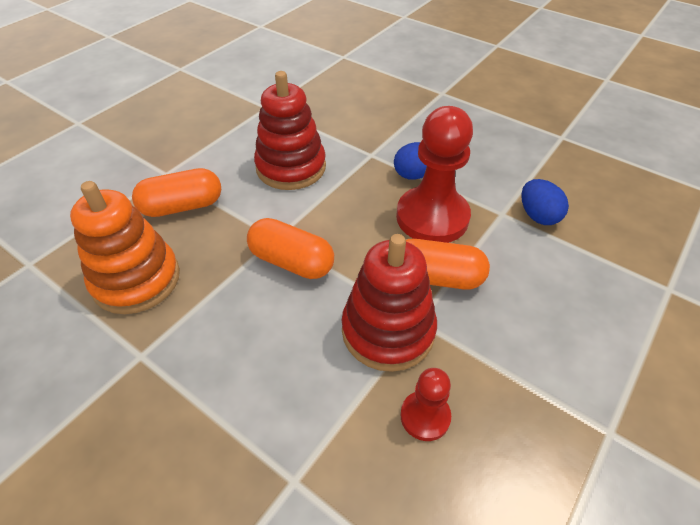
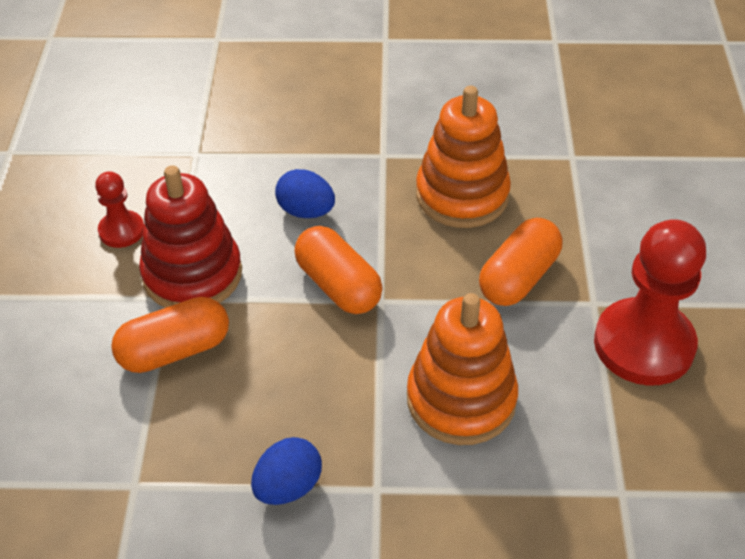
camera: 145 degrees right, 0 degrees up
orange capsule [247,218,334,279] -> orange capsule turned 60 degrees clockwise [294,226,383,314]
red stacking toy [254,71,326,190] -> orange stacking toy [407,293,518,445]
red pawn [396,106,473,243] -> red pawn moved to [594,219,706,385]
blue egg [521,179,569,225] -> blue egg moved to [275,169,335,218]

